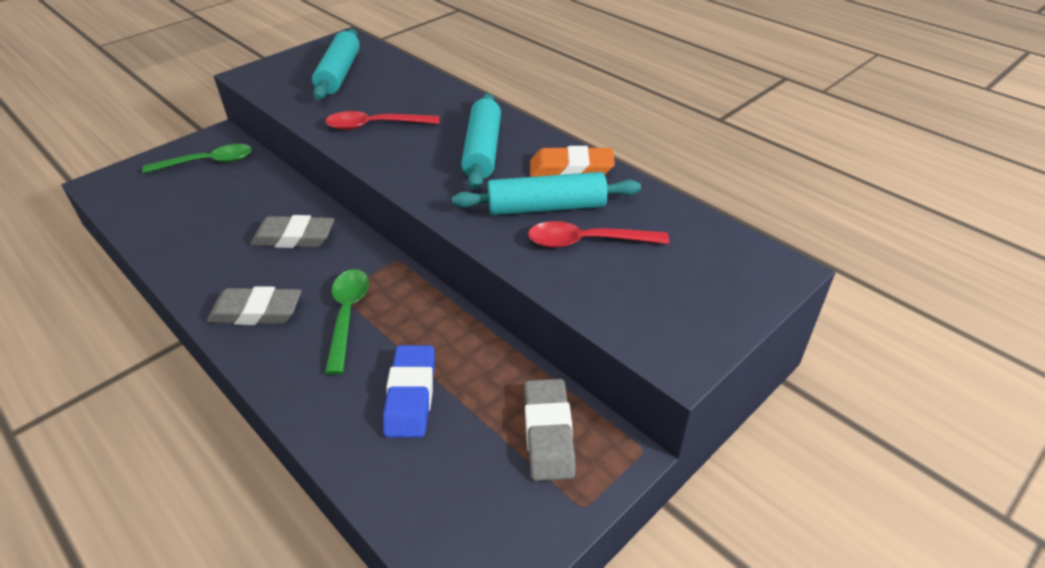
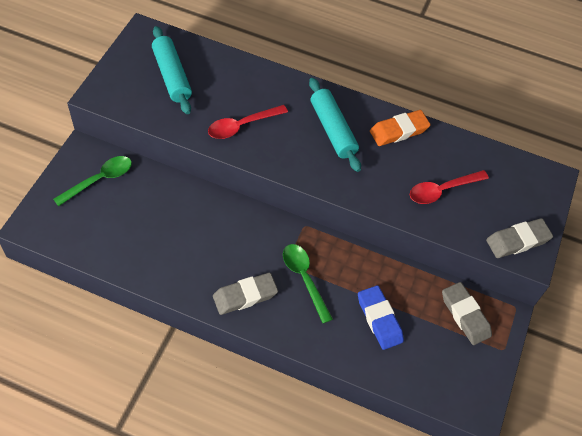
camera: 30 degrees left, 15 degrees up
grey eraser [251,215,334,248] -> grey eraser moved to [486,218,553,258]
turquoise rolling pin [452,172,641,215] -> none

